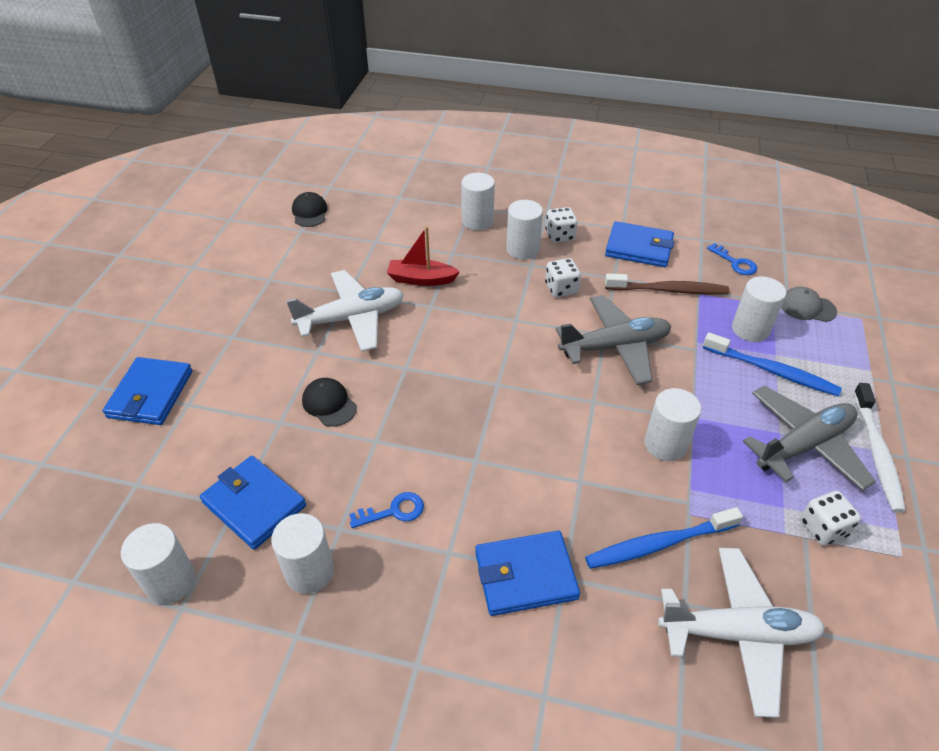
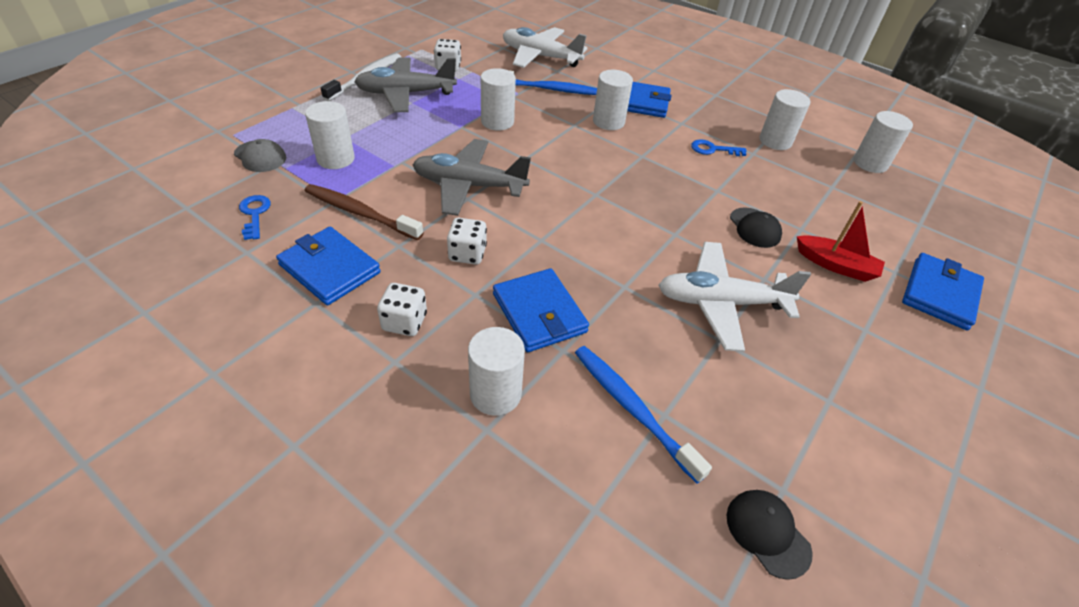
camera: 160 degrees left, 0 degrees up
blue wallet [200,455,306,550] -> blue wallet moved to [493,268,589,352]
black cap [292,192,327,227] -> black cap turned 135 degrees clockwise [727,490,813,580]
red boat [387,226,460,286] -> red boat moved to [797,201,885,282]
white cylinder [506,200,543,260] -> white cylinder moved to [593,70,633,130]
blue toothbrush [703,332,842,397] -> blue toothbrush moved to [575,346,712,484]

